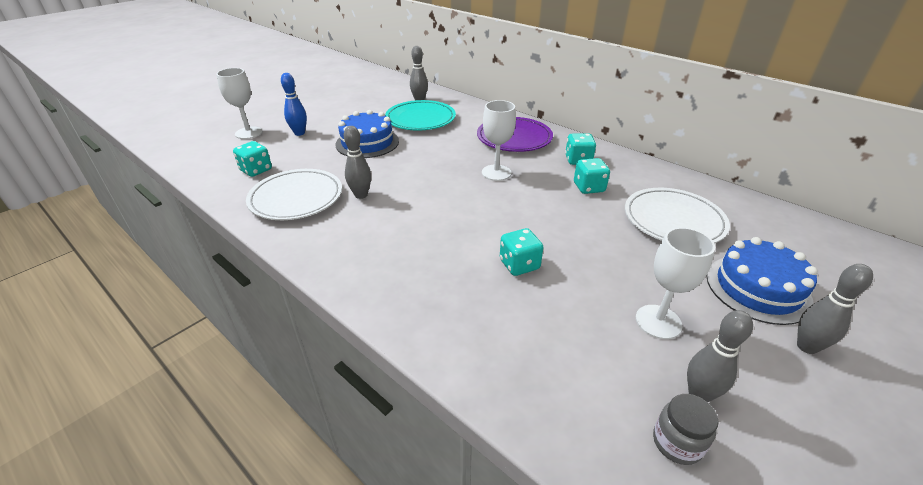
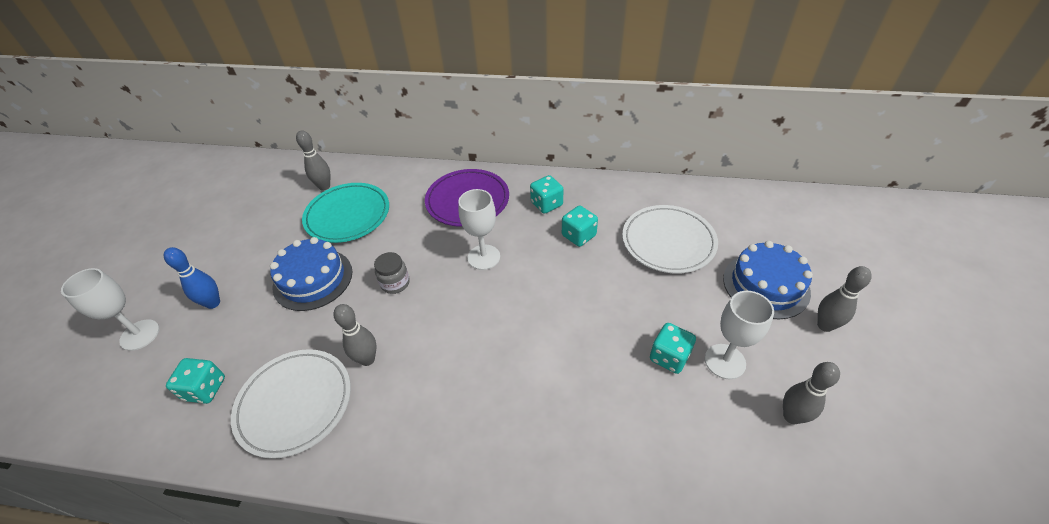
camera: 30 degrees left, 10 degrees up
turquoise dice [500,228,544,276] -> turquoise dice moved to [650,323,696,374]
grey jar [653,394,719,465] -> grey jar moved to [374,252,410,294]

